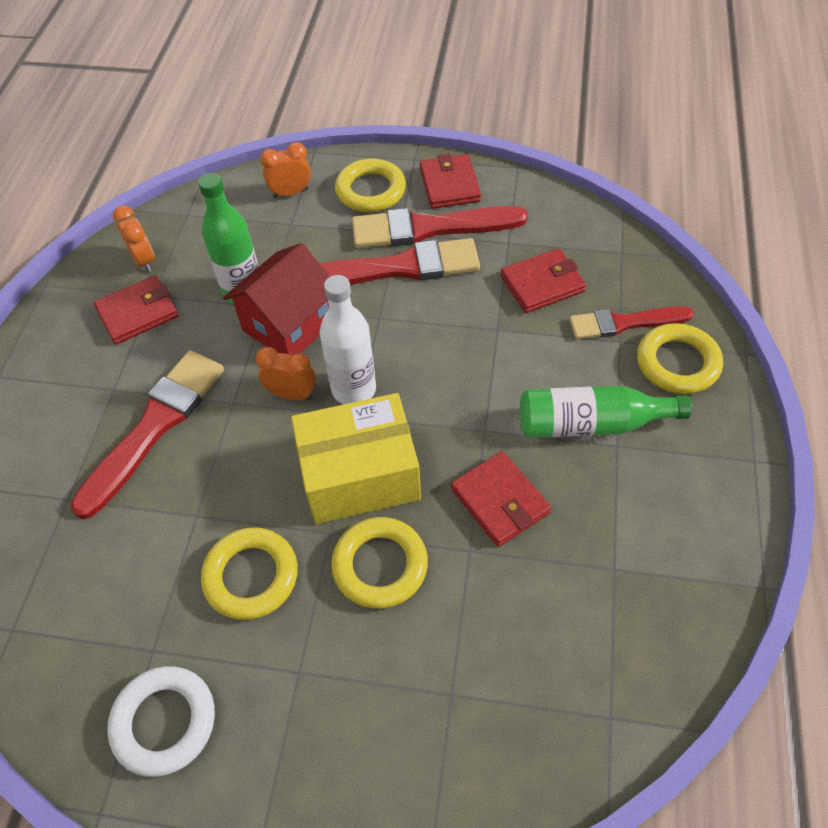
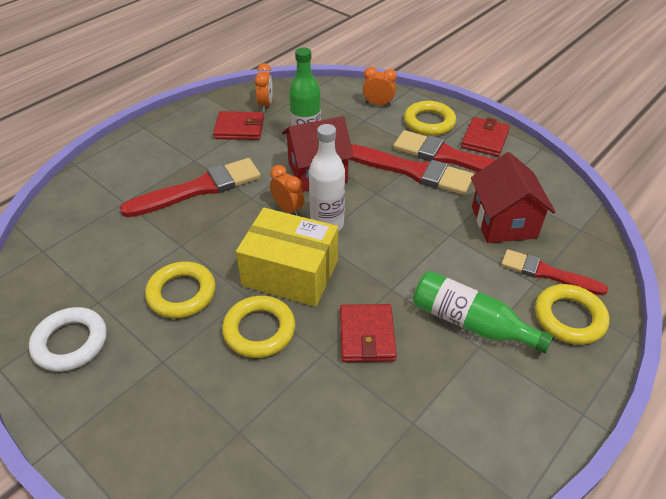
camera: 30 degrees right, 10 degrees down
red wallet [500,248,586,313] -> red house [471,152,555,243]

